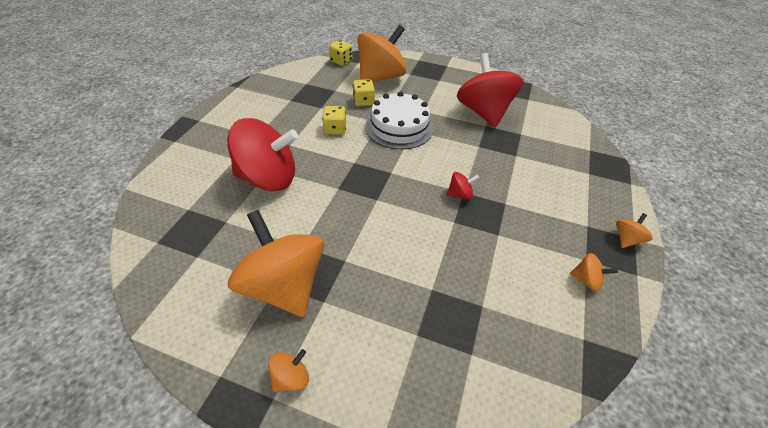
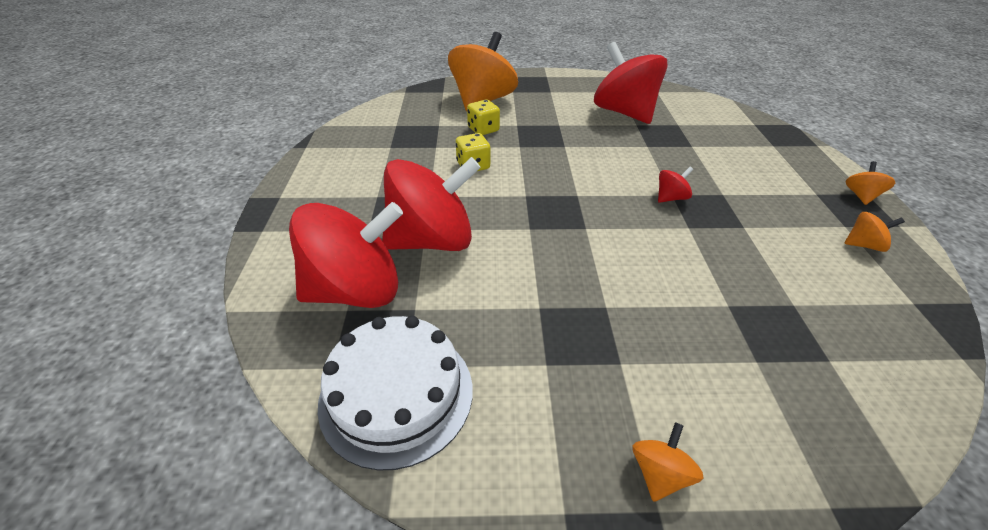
camera: 20 degrees left, 5 degrees down
orange spinning top [228,210,324,317] -> none
yellow dice [329,40,352,66] -> none
white cake [365,91,434,149] -> white cake moved to [318,316,473,471]
none -> red spinning top [289,202,403,308]

